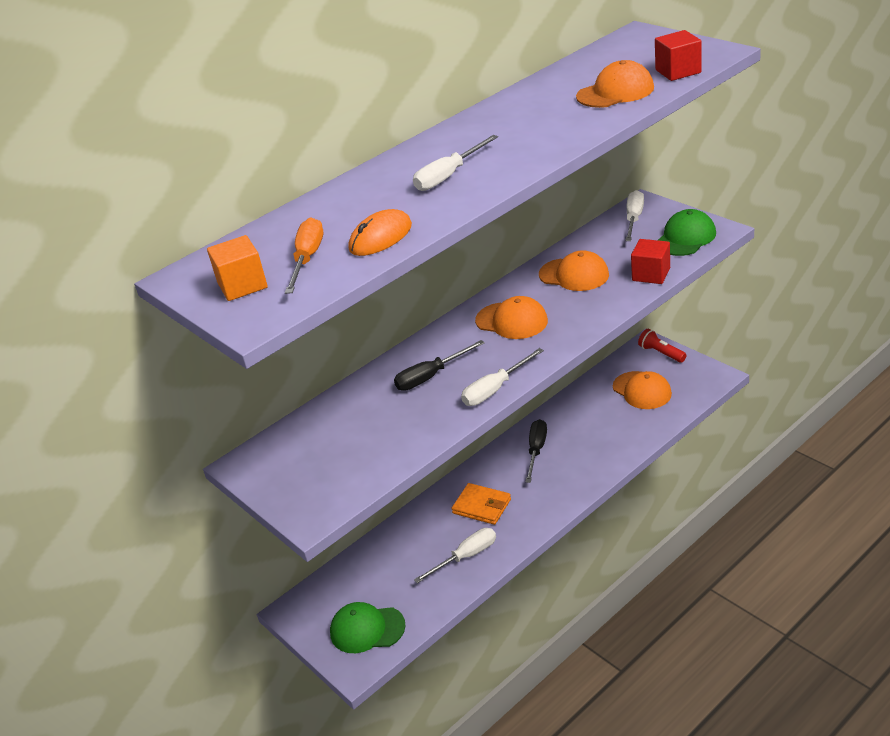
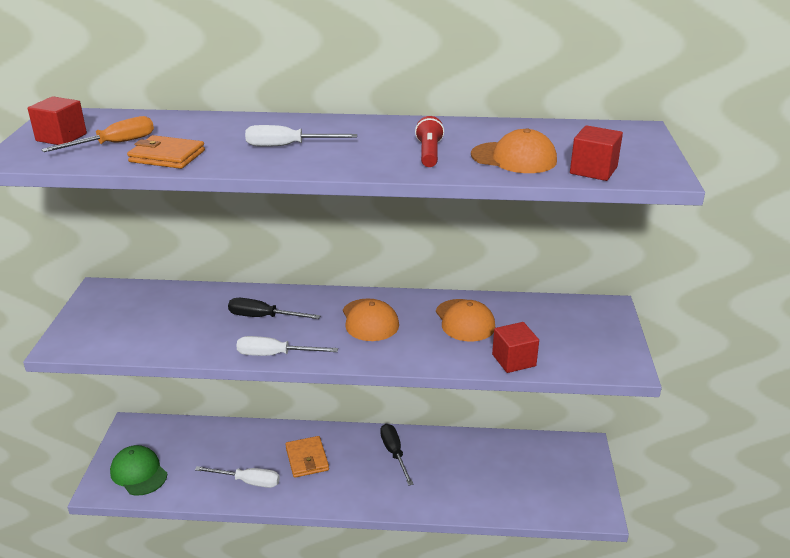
camera: 40 degrees right, 5 degrees down
orange cube [207,235,268,301] -> red cube [28,96,87,145]
orange mouse [348,209,412,256] -> orange wallet [127,135,205,169]
black screwdriver [525,419,547,483] -> black screwdriver turned 75 degrees counterclockwise [380,424,414,485]
orange cap [613,371,672,409] -> none
white screwdriver [625,190,644,241] -> none
red flashlight [638,329,687,363] -> red flashlight moved to [415,116,444,167]
green cap [658,209,716,256] -> none

